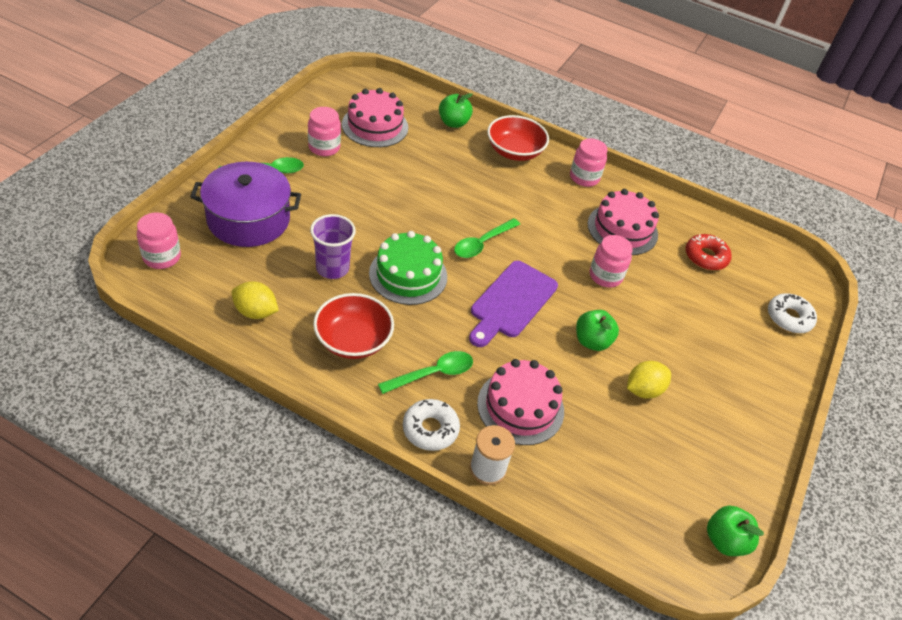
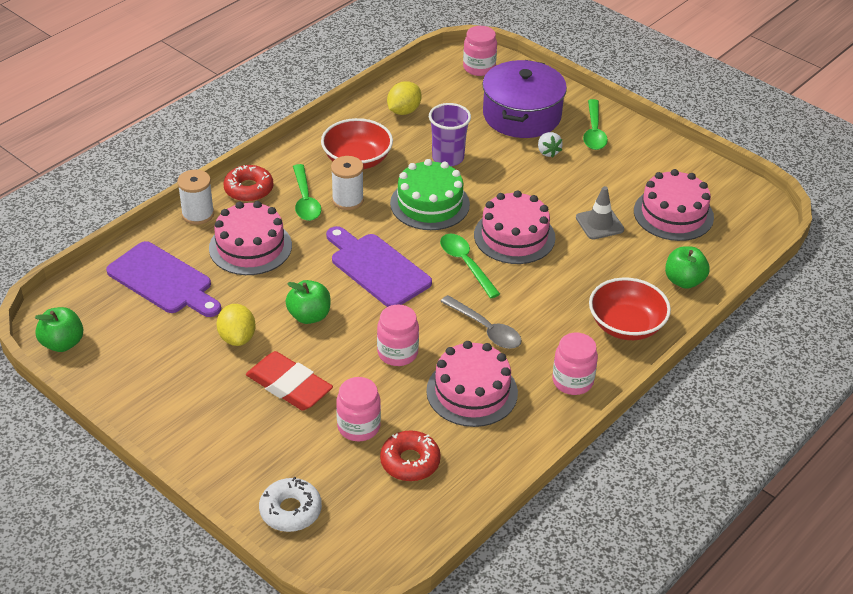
camera: 110 degrees right, 5 degrees down
pink jar [308,107,341,156] -> pink jar moved to [336,377,381,441]
white donut [403,399,460,451] -> red donut [224,165,273,202]
none -> purple cutting board [106,241,221,317]
none -> red eraser [246,351,333,411]
none -> white spool [331,156,364,210]
none -> grey spoon [440,295,522,349]
none -> pink cake [474,190,555,264]
none -> white strawberry [538,132,563,158]
none -> grey traffic cone [576,186,624,240]

